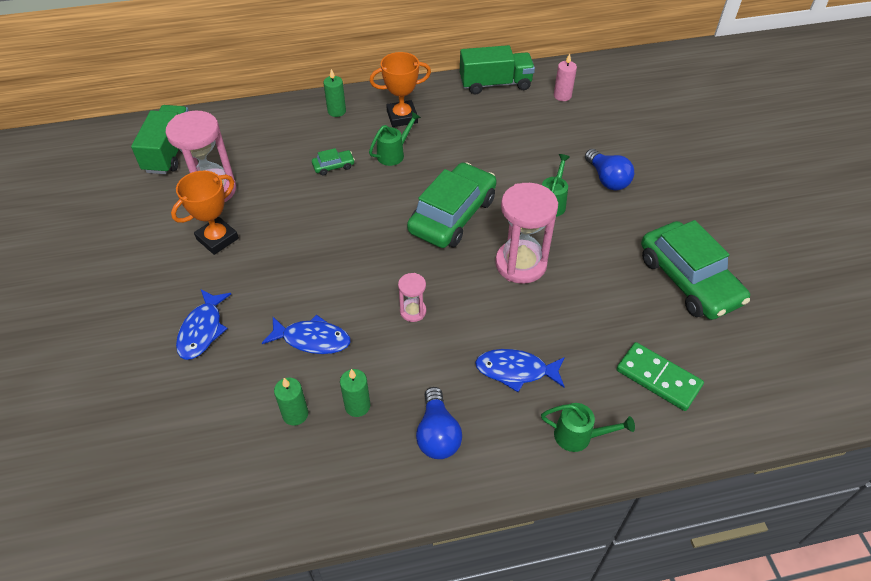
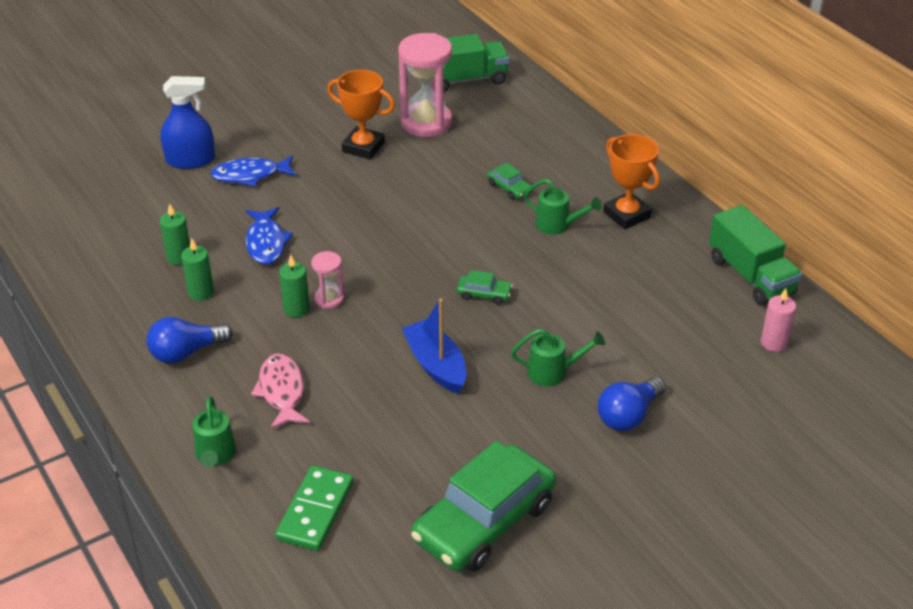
camera: 70 degrees right, 10 degrees down
green candle [323,69,346,117] -> green candle moved to [279,255,310,318]
green car [407,162,497,248] -> green car [457,270,513,305], size x0.41
blue fish [475,349,565,392] -> pink fish [251,354,310,430]
pink hourglass [495,183,558,284] -> blue boat [402,299,466,394]
none -> blue spray bottle [161,76,215,169]

